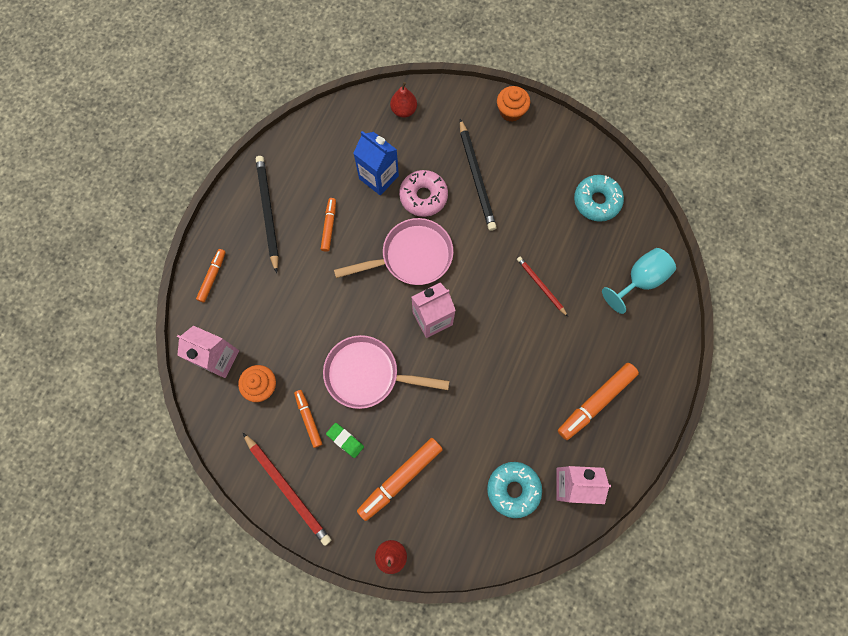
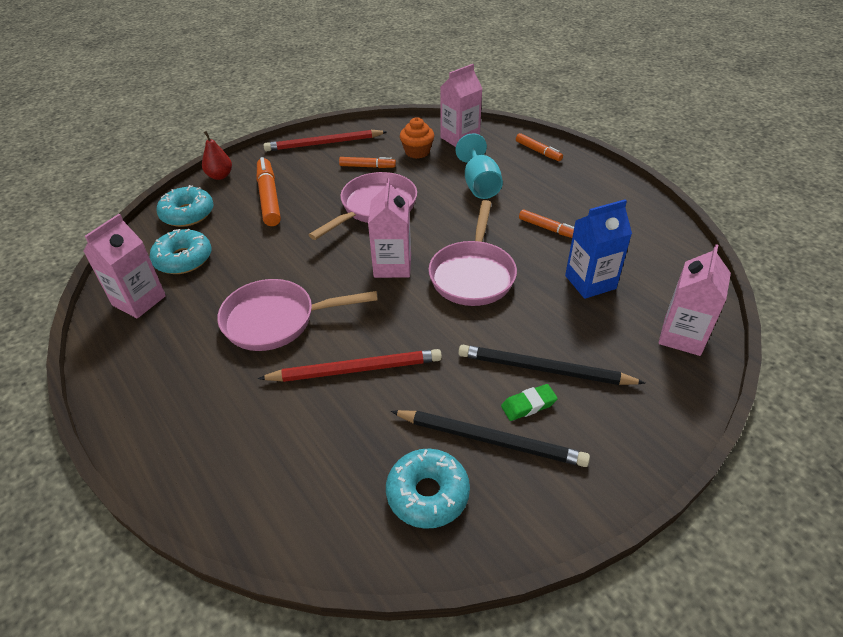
camera: 120 degrees right, 30 degrees down
black pencil [256,156,279,273] -> black pencil moved to [391,410,590,467]
green eraser [326,423,364,458] -> green eraser moved to [501,384,558,421]
red pear [390,82,417,118] -> pink carton [659,244,731,356]
pink donut [399,170,448,217] -> none
orange cupcake [497,86,530,122] -> none
red pencil [517,257,568,317] -> red pencil [258,349,442,382], size x1.68
orange marker [558,363,639,440] -> none
turquoise goblet [602,248,676,314] -> turquoise goblet moved to [455,133,503,199]
none -> turquoise donut [156,185,214,227]
none -> pink pan [217,279,378,351]

